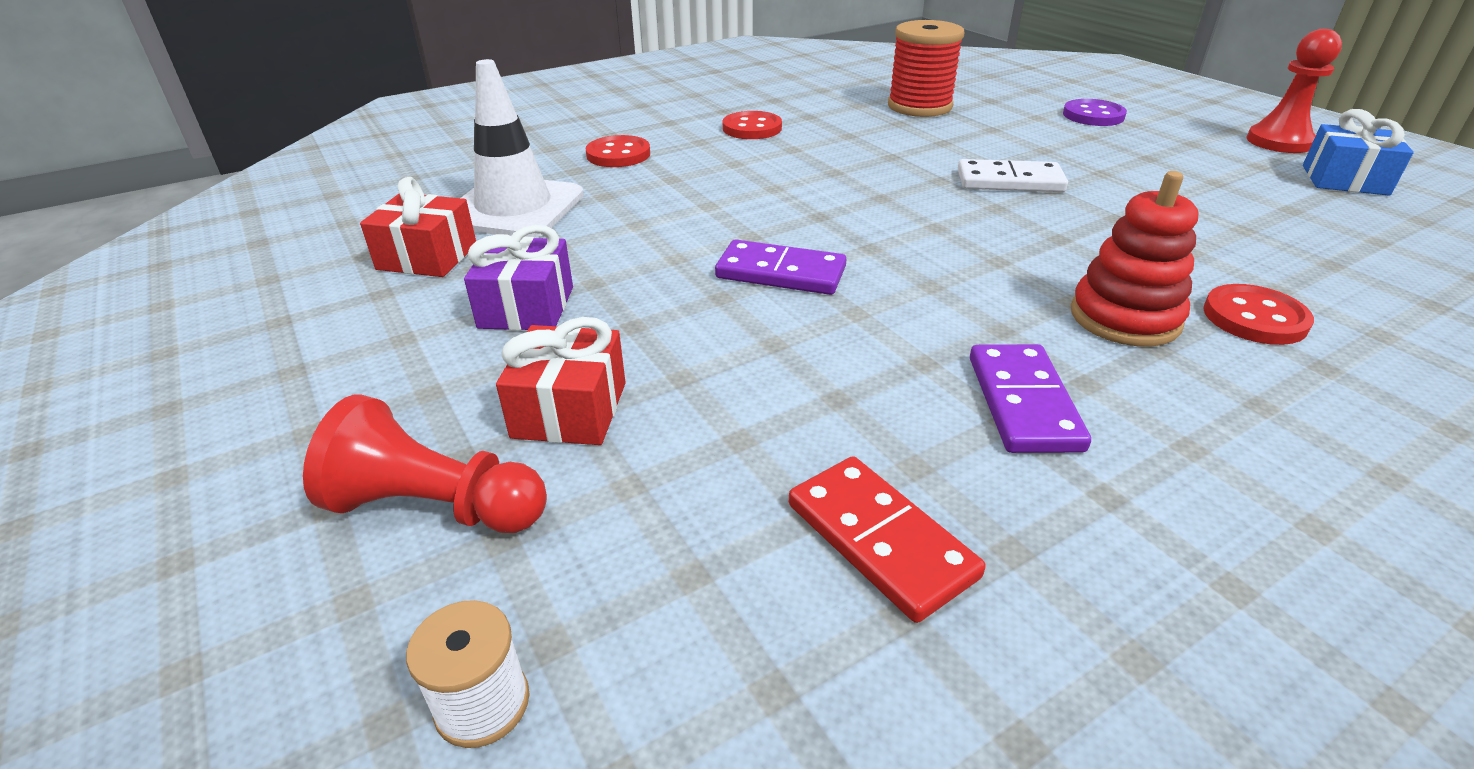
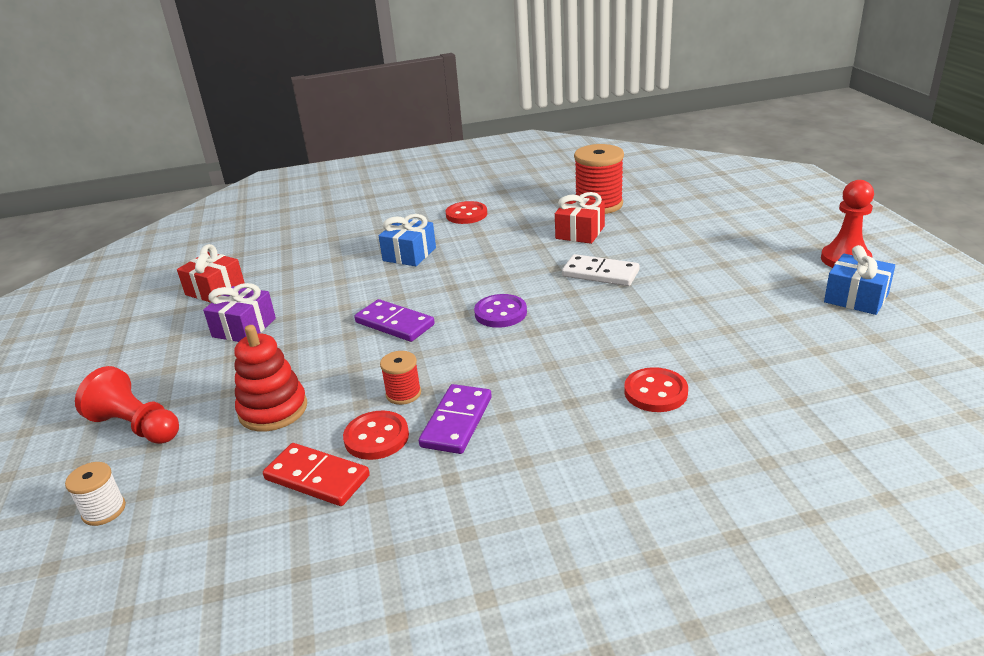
camera: 20 degrees right, 5 degrees down
white traffic cone [461,59,584,238] -> none
red gift [496,317,626,445] -> red gift moved to [555,192,605,244]
red button [586,135,650,167] -> red button moved to [343,410,409,460]
red domino [789,456,986,623] -> red domino turned 45 degrees counterclockwise [263,443,370,506]
purple button [1063,99,1127,126] -> purple button moved to [474,294,527,328]
red stacking toy [1071,171,1199,346] -> red stacking toy moved to [234,325,307,432]
none -> blue gift [379,214,436,266]
none -> red spool [380,351,421,405]

